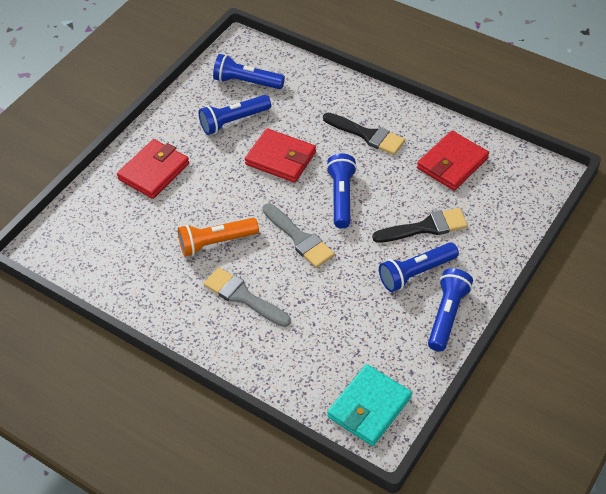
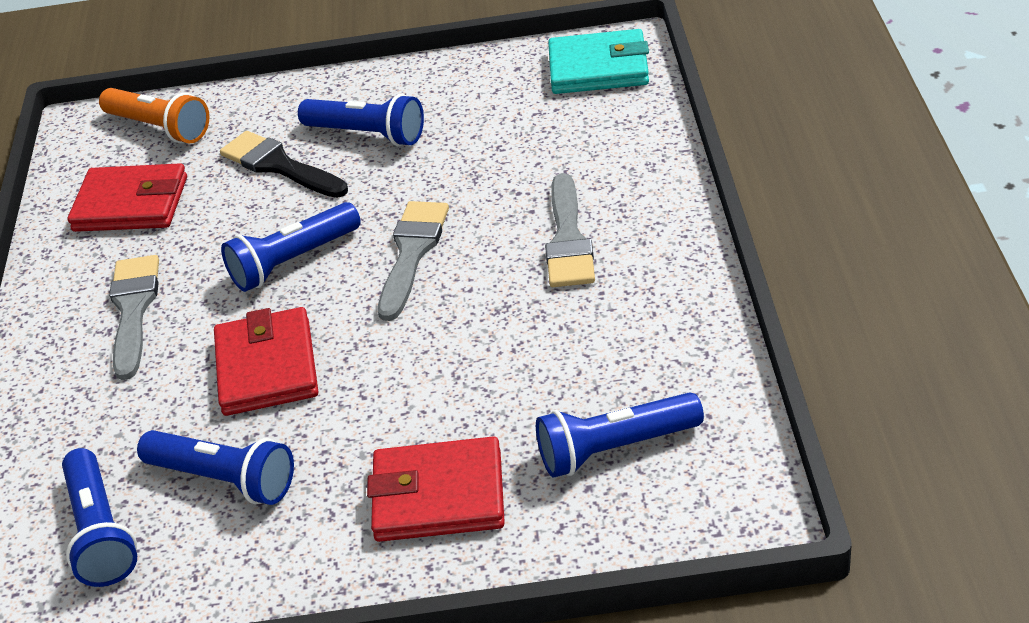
camera: 125 degrees left, 10 degrees down
orange flashlight [178,218,259,257] -> orange flashlight moved to [99,88,210,143]
black brush [323,113,405,155] -> grey brush [109,255,159,380]
blue flashlight [428,268,473,352] -> blue flashlight moved to [536,392,704,478]

